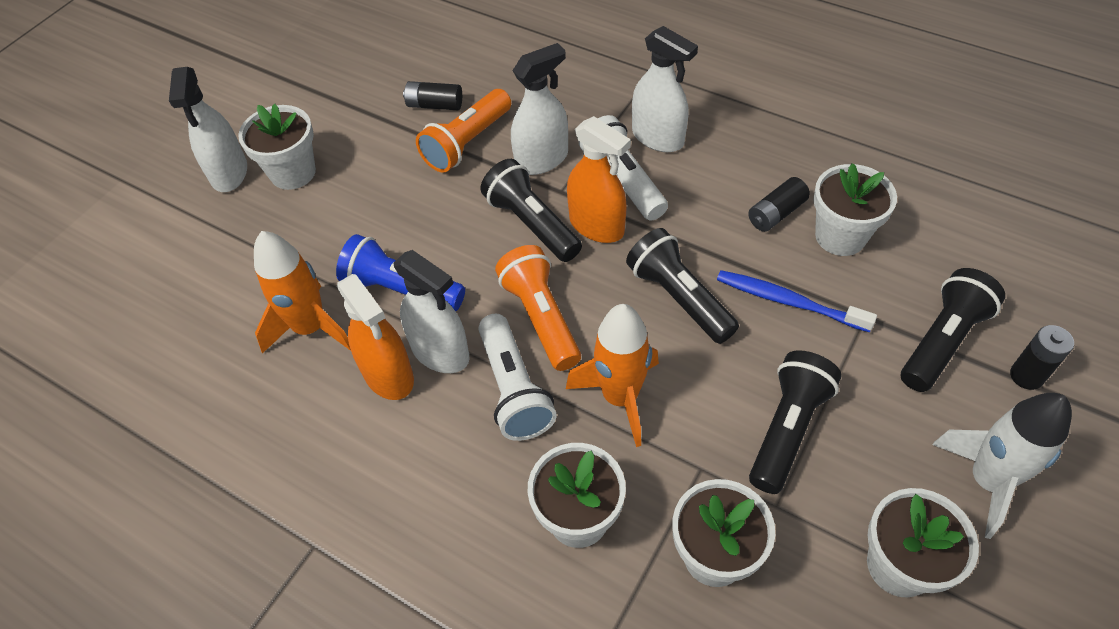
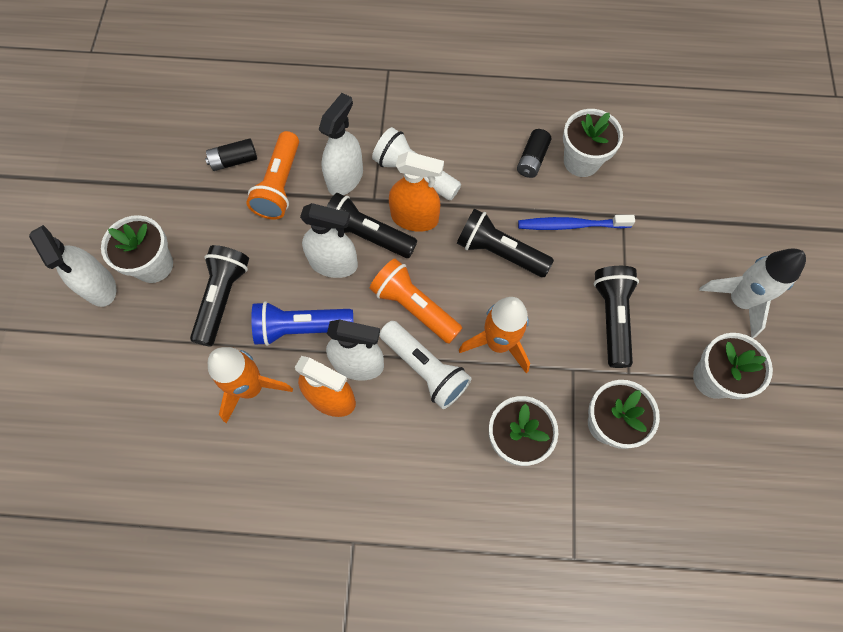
camera: 30 degrees left, 15 degrees up
white spray bottle [632,26,698,152] -> white spray bottle moved to [300,203,358,278]
black flashlight [901,268,1005,392] -> black flashlight moved to [190,245,249,347]
black battery [1010,325,1074,390] -> none

